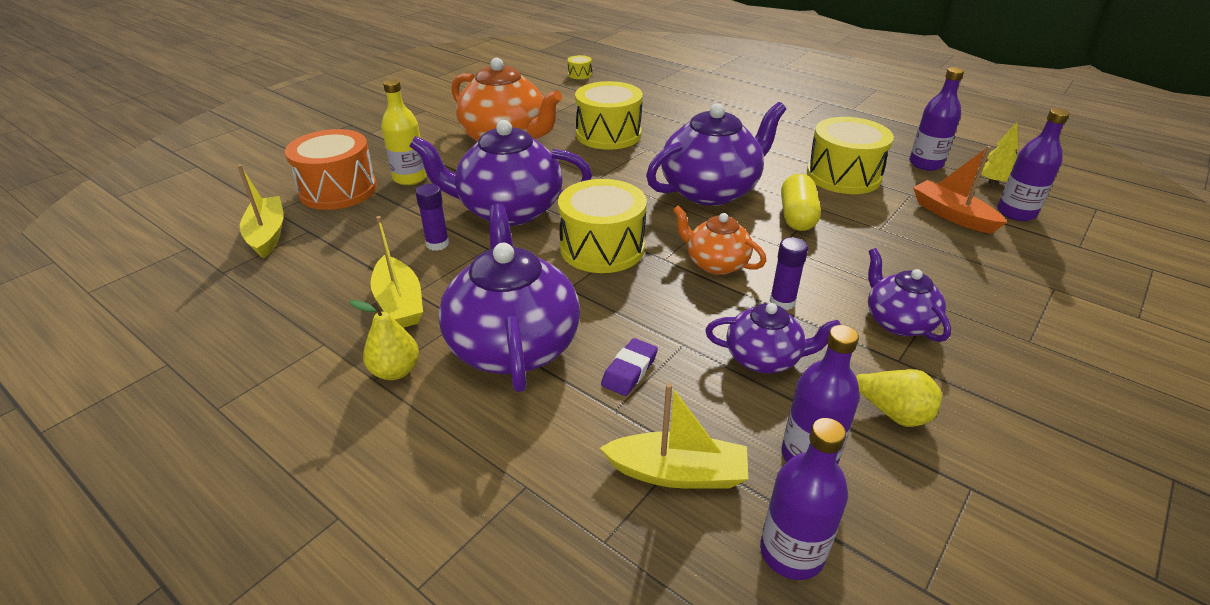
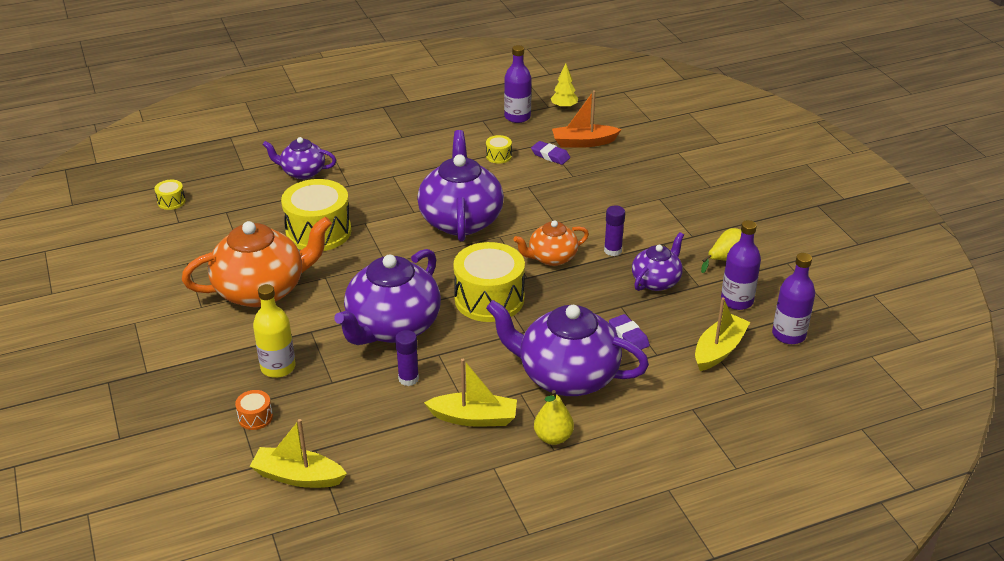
camera: 60 degrees left, 0 degrees up
orange drum [285,129,377,210] -> orange drum [235,390,273,430], size x0.43
yellow capsule [781,174,821,231] -> none
yellow drum [807,117,894,194] -> yellow drum [486,135,512,164], size x0.43
purple teapot [868,248,951,342] -> purple teapot moved to [262,137,336,179]
purple bottle [997,108,1070,221] -> none
none -> purple eraser [531,141,570,165]

